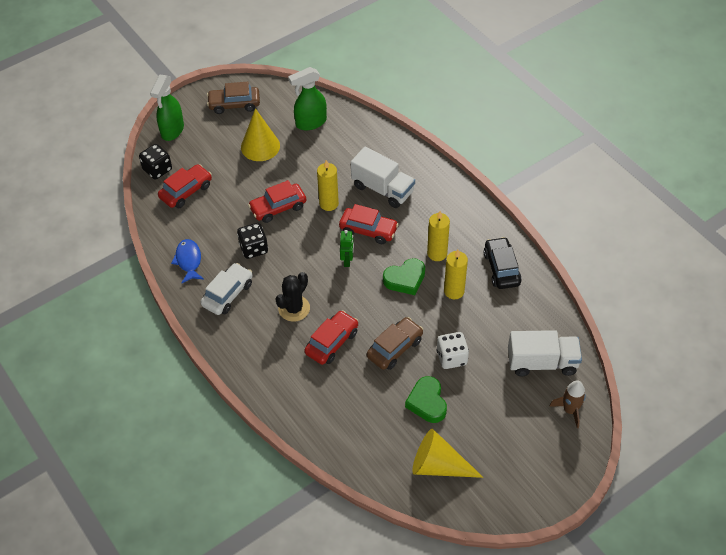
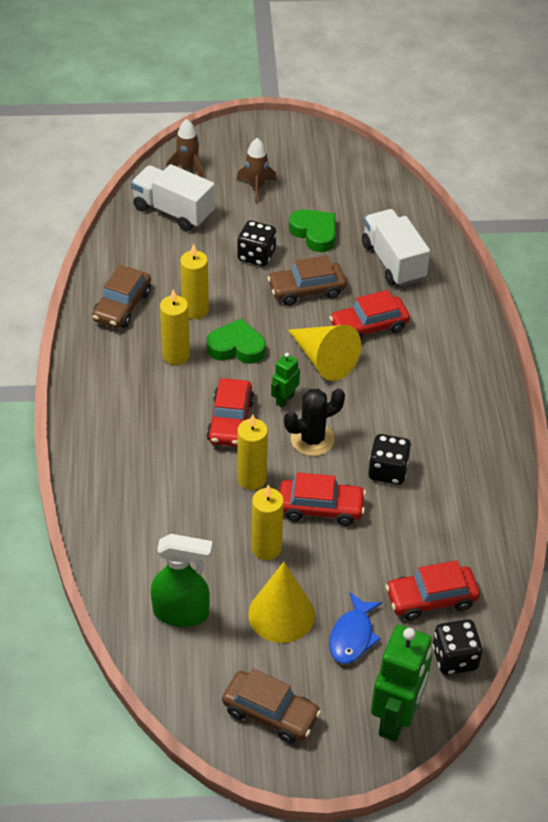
camera: 150 degrees left, 5 degrees down
green spray bottle [150,75,184,141] -> green robot [371,625,432,742]
blue fish [171,239,204,283] -> blue fish moved to [329,592,382,664]
white car [200,263,253,315] -> none
black cactus [276,272,310,322] -> black cactus moved to [284,388,345,456]
red car [339,204,399,244] -> red car turned 135 degrees counterclockwise [207,378,254,447]
white truck [351,147,415,208] -> white truck moved to [362,209,430,287]
green heart [405,376,447,423] -> green heart turned 60 degrees counterclockwise [289,209,336,252]
yellow cone [412,429,483,478] -> yellow cone moved to [288,325,361,381]
white dice [436,332,469,369] -> black dice [237,220,276,267]
black car [483,237,522,289] -> brown car [92,265,151,328]
none -> brown rocket [237,138,277,203]
none -> yellow candle [251,485,284,560]

